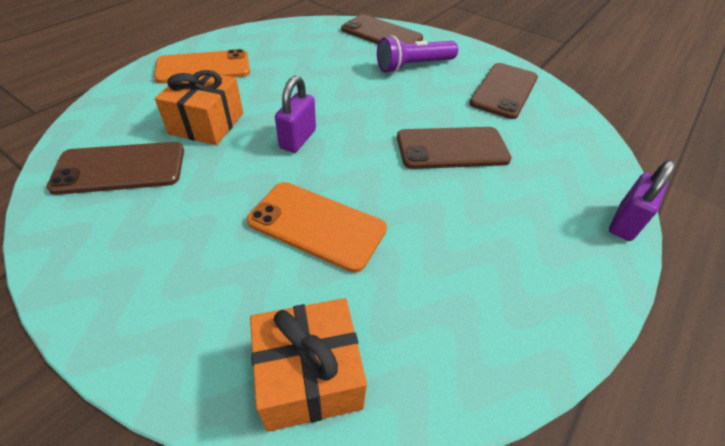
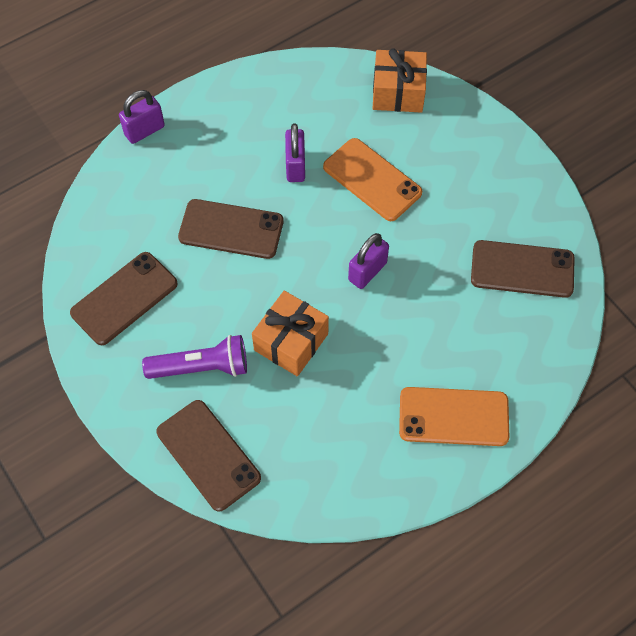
camera: 160 degrees left, 15 degrees up
orange gift [155,69,243,145] -> orange gift moved to [252,291,329,377]
none -> purple padlock [285,123,305,182]

